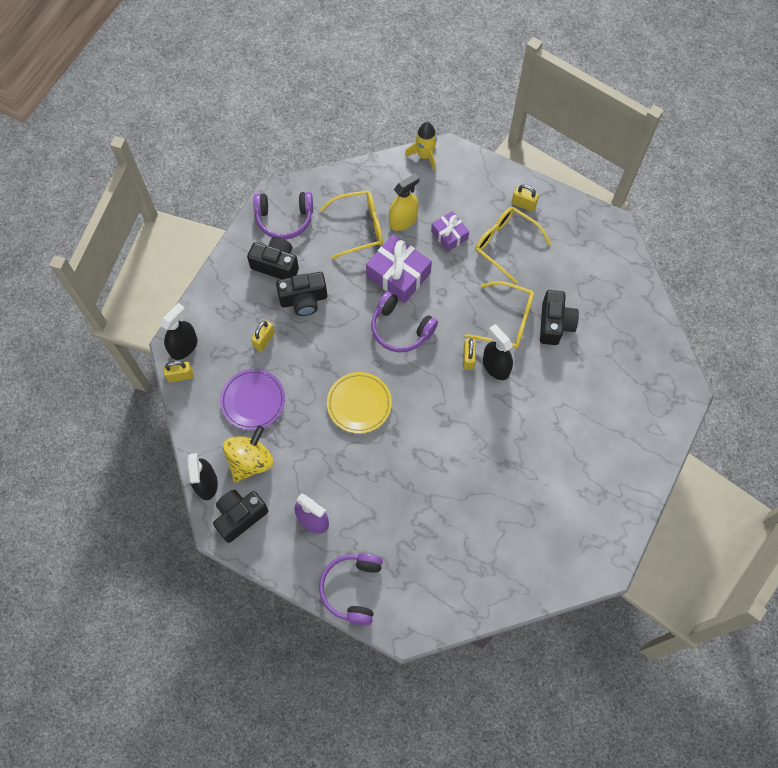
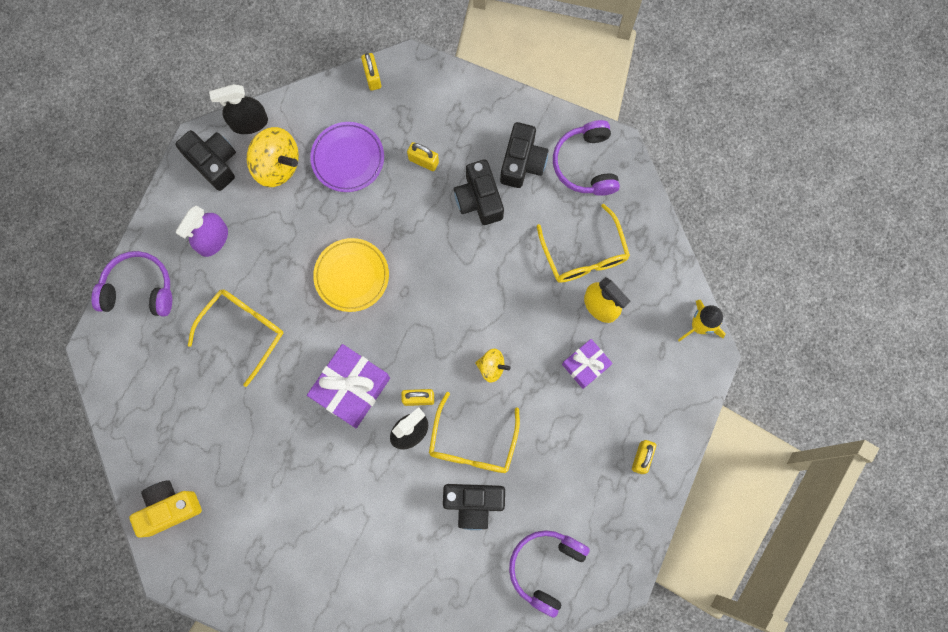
camera: 85 degrees right, 10 degrees up
black spray bottle [160,303,198,360] -> none
purple gift [366,234,432,303] -> purple gift moved to [307,344,390,428]
purple headphones [371,291,438,353] -> purple headphones moved to [509,530,590,618]
yellow glasses [475,207,551,284] -> yellow glasses moved to [188,289,284,387]
none -> yellow camera [129,480,202,538]
none -> yellow spinning top [475,349,511,383]

